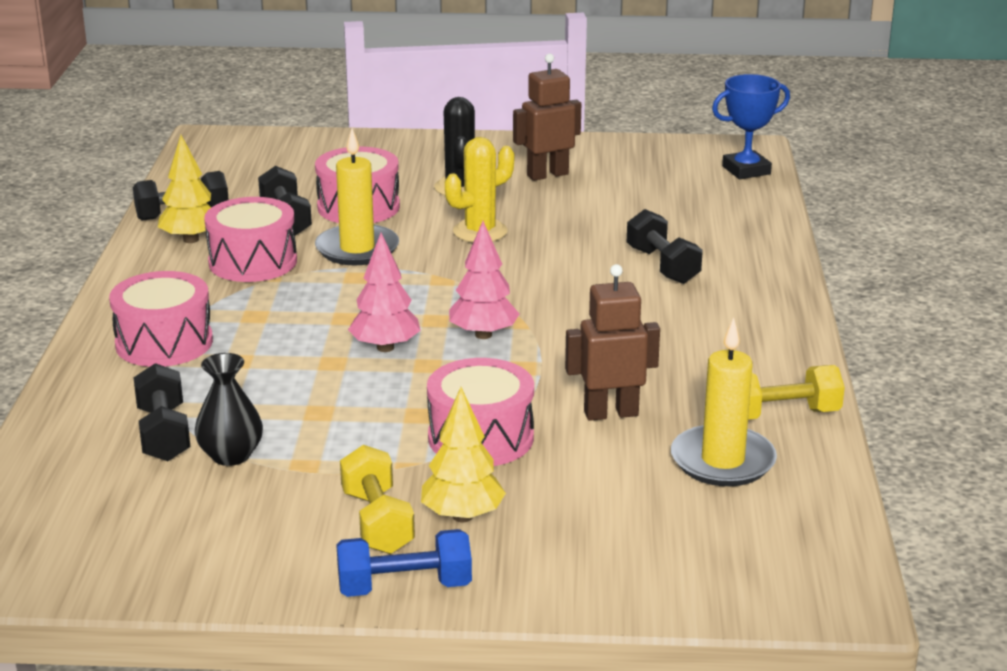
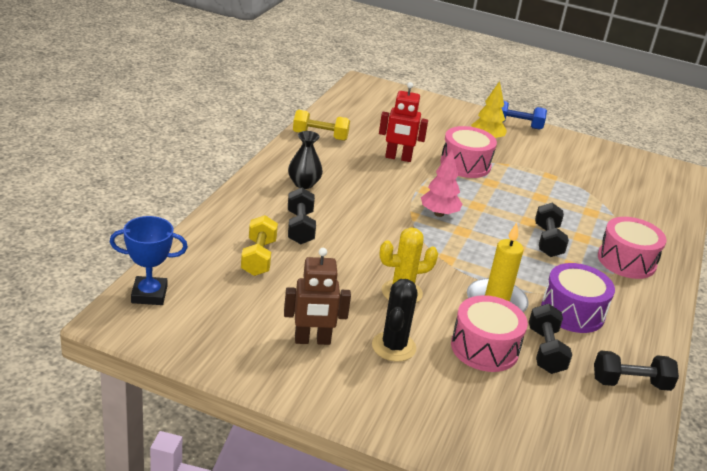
camera: 165 degrees left, 5 degrees up
black dumbbell [133,363,190,461] -> black dumbbell moved to [535,203,569,257]
yellow tree [158,135,211,243] -> none
black vase [195,353,263,466] -> black vase moved to [288,131,323,189]
pink drum [204,197,297,282] -> purple drum [541,263,615,333]
yellow dumbbell [340,445,415,554] -> yellow dumbbell moved to [241,215,278,276]
pink tree [348,233,420,352] -> none
brown robot [565,264,660,421] -> red robot [379,82,428,162]
yellow candle [671,317,777,486] -> none

